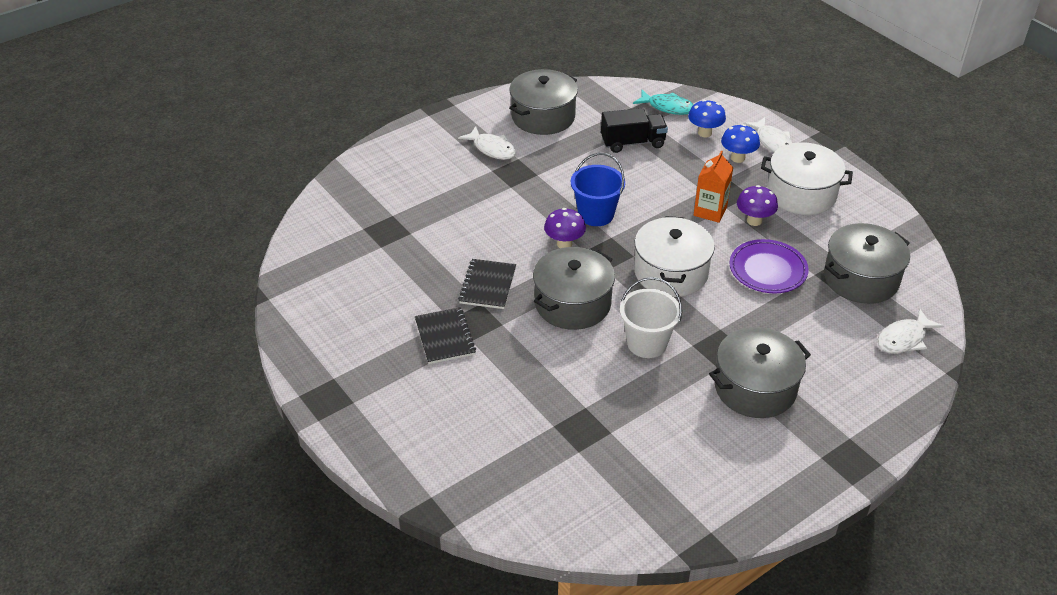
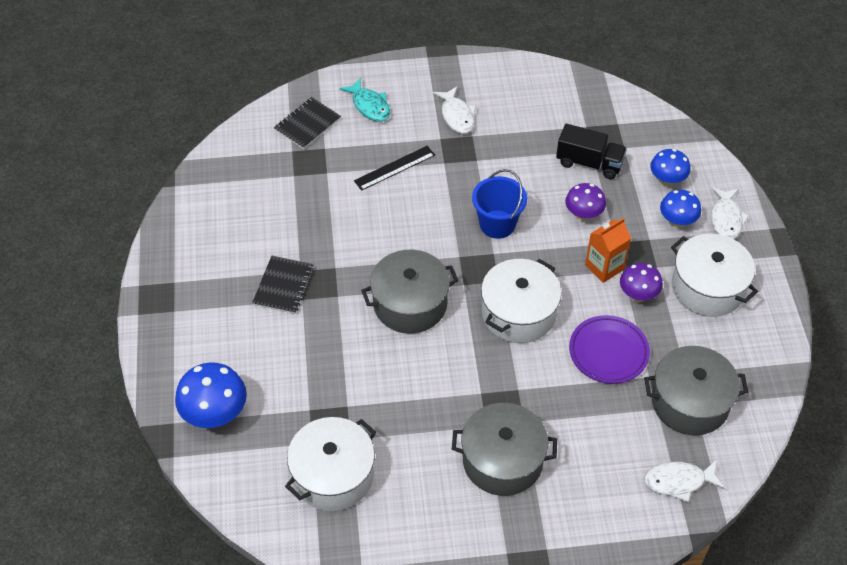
camera: 30 degrees right, 10 degrees up
black notebook [458,259,516,309] -> black notebook moved to [274,97,341,149]
grey pot [509,69,578,135] -> none
purple mushroom [544,208,586,248] -> purple mushroom moved to [565,183,606,222]
white bucket [620,277,682,358] -> none
turquoise fish [633,90,693,115] -> turquoise fish moved to [339,78,390,122]
none -> blue mushroom [175,362,247,428]
none -> white pot [285,417,376,511]
none -> black ruler [354,146,435,191]

